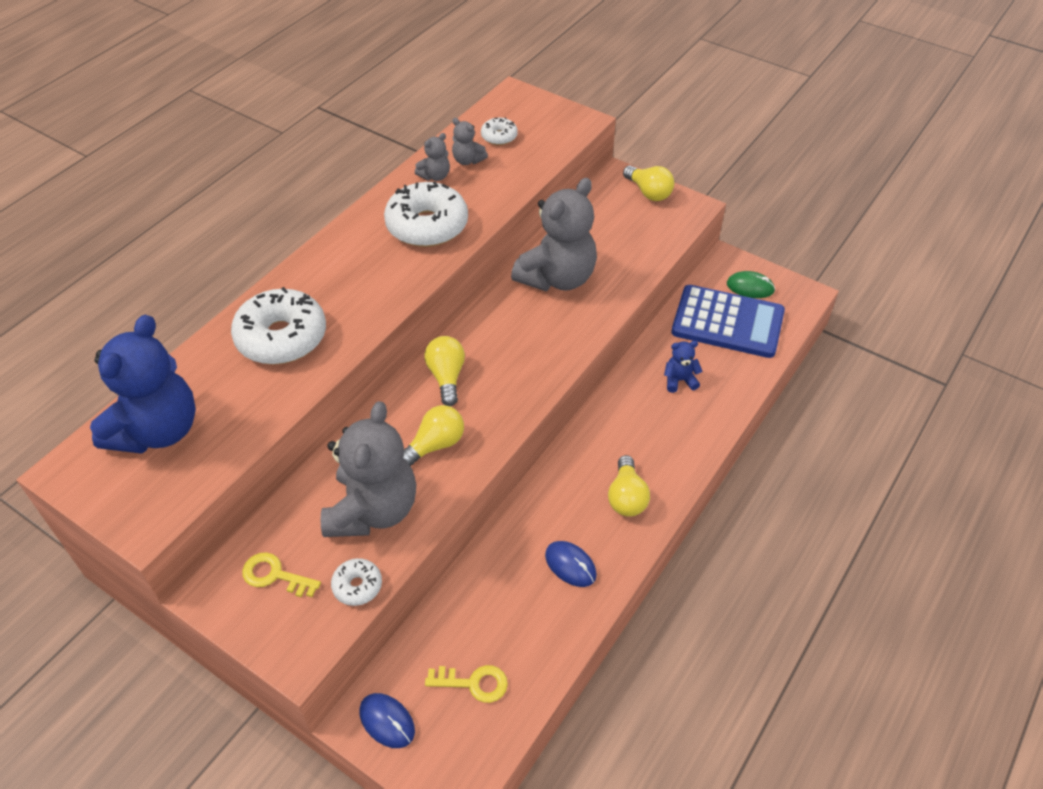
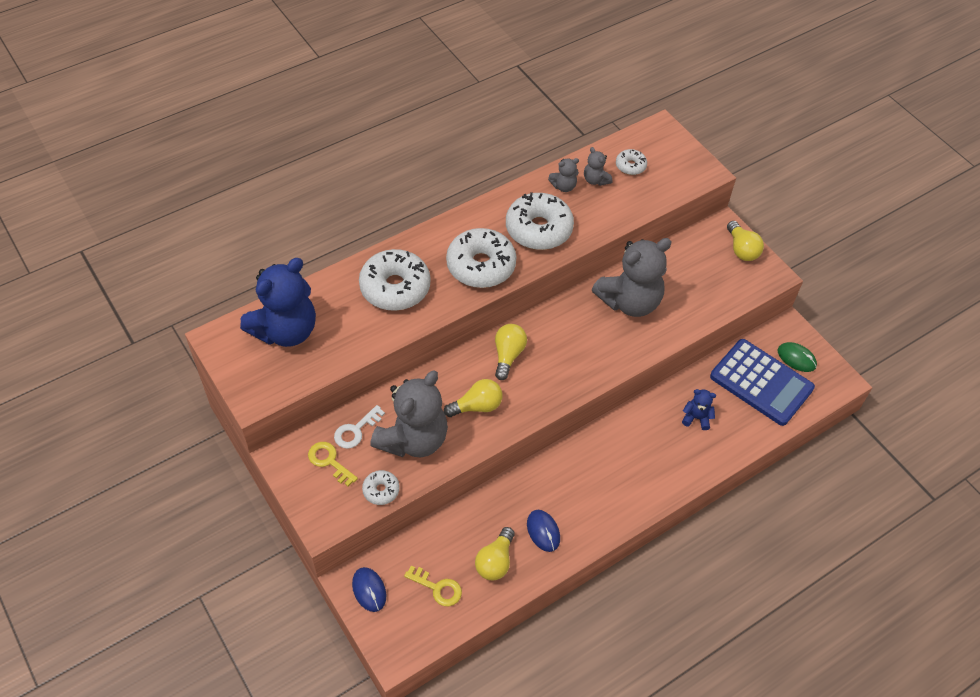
camera: 20 degrees right, 5 degrees up
yellow light bulb [608,455,650,517] -> yellow light bulb moved to [475,527,515,580]
none -> white key [334,405,385,449]
none -> white donut [446,228,517,288]

